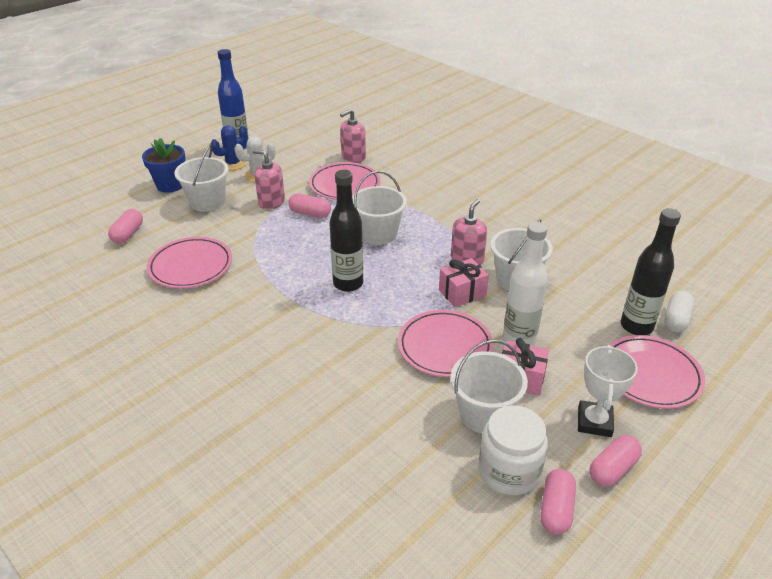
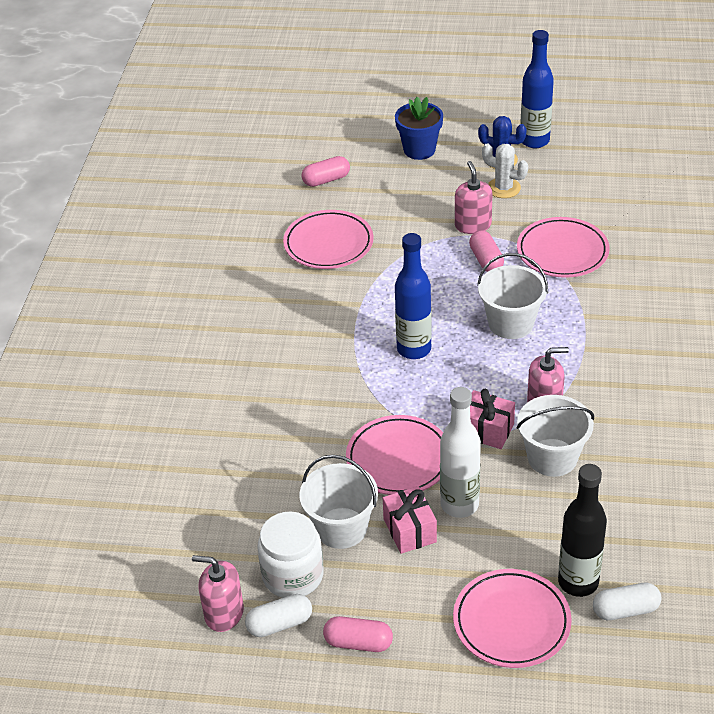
camera: 55 degrees right, 5 degrees up
white bucket [174,144,229,212] -> none
black bottle [329,170,363,292] -> blue bottle [395,233,432,359]
pink soap dispenser [340,109,366,163] -> pink soap dispenser moved to [192,555,244,632]
pink capsule [540,469,576,535] -> white capsule [245,594,312,637]
white trophy [578,345,638,437] -> none

